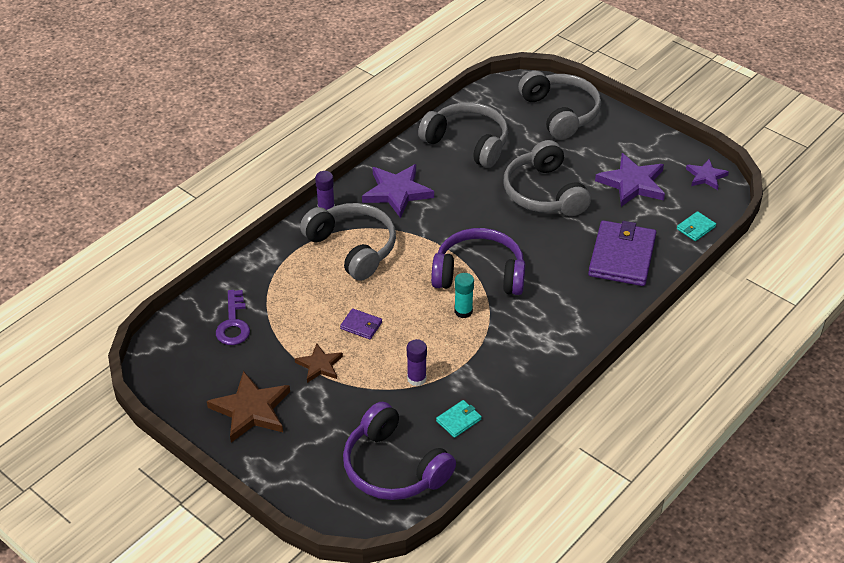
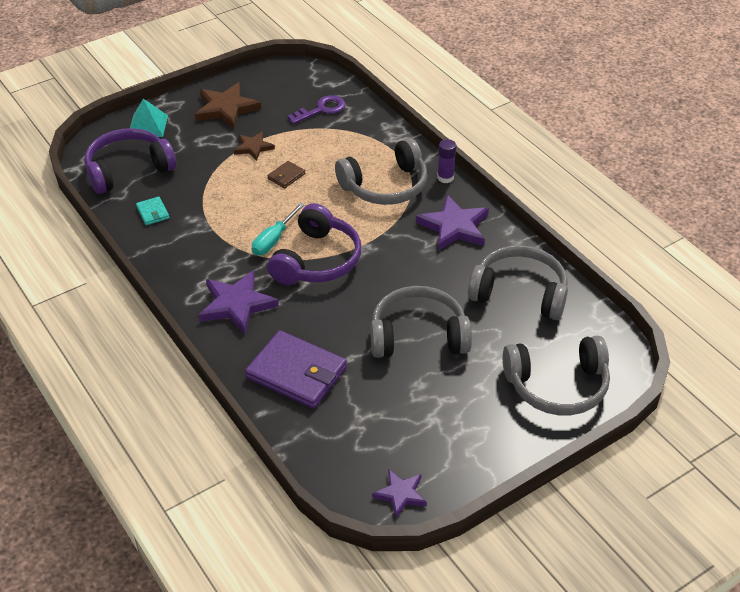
camera: 105 degrees right, 0 degrees up
purple key [216,290,250,345] -> purple key turned 135 degrees clockwise [287,95,345,124]
purple wallet [340,308,382,339] -> brown wallet [267,161,305,188]
purple glue stick [407,339,427,386] -> none
grey headphones [418,102,508,168] -> grey headphones turned 120 degrees counterclockwise [468,245,568,320]
turquoise glue stick [454,273,474,318] -> turquoise screwdriver [252,203,304,255]
purple star [595,153,665,207] -> purple star moved to [199,270,279,335]
turquoise wallet [677,211,716,241] -> none
none -> turquoise pyramid [130,99,168,137]

